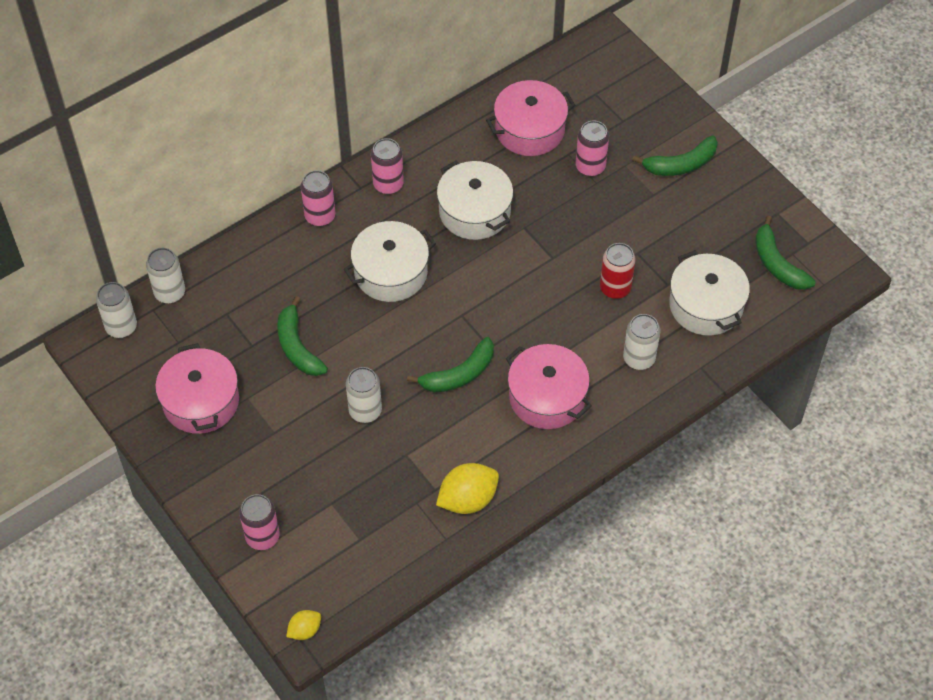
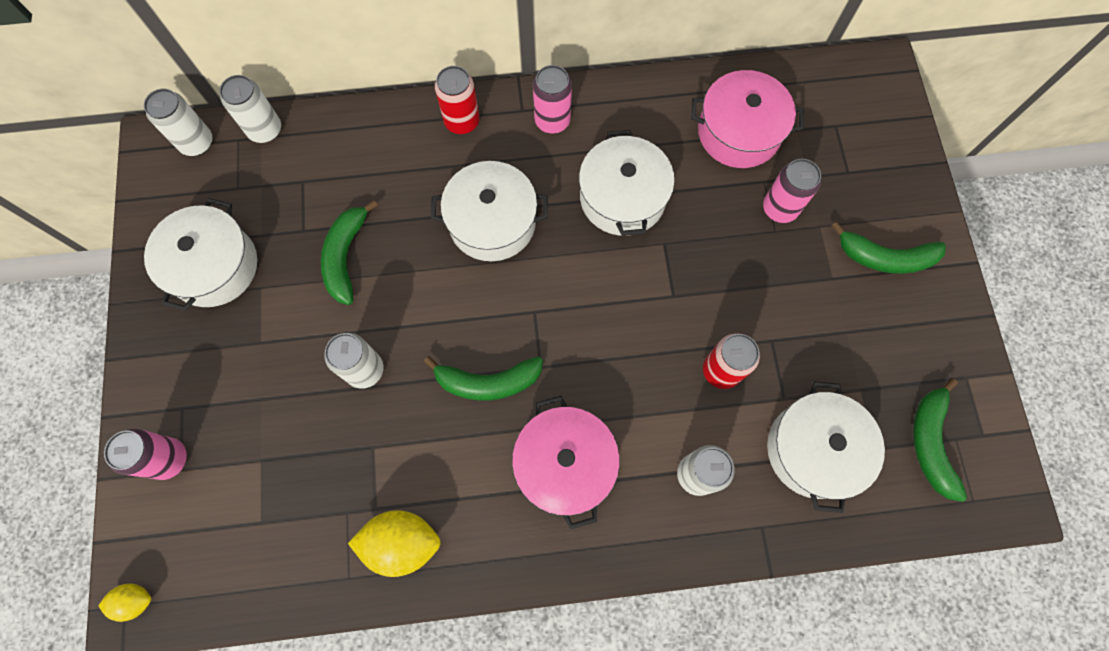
camera: 30 degrees right, 15 degrees up
pink pot [155,343,239,434] -> white pot [144,198,257,311]
pink can [301,170,335,226] -> red can [435,66,480,134]

